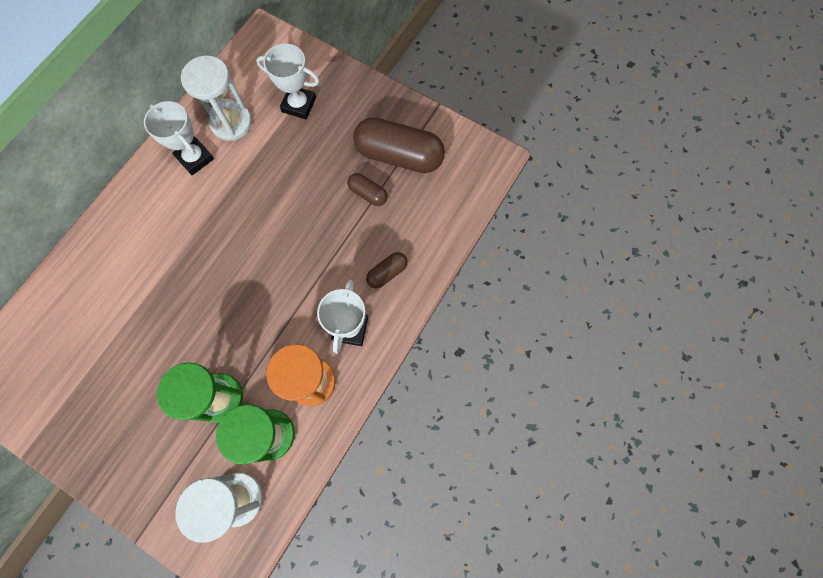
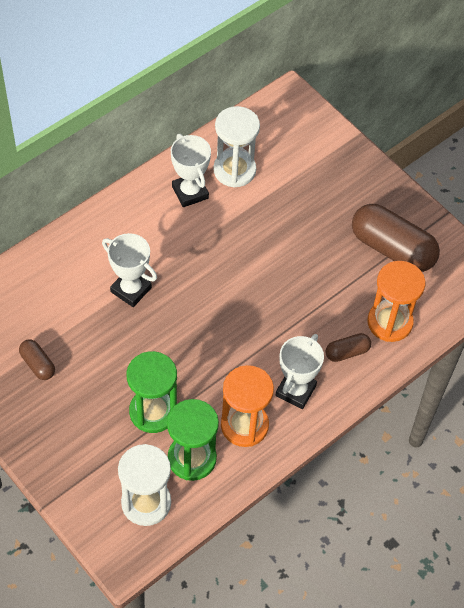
camera: 15 degrees right, 15 degrees down
white trophy [256,44,319,119] -> white trophy moved to [102,233,157,307]
brown capsule [347,173,388,206] -> brown capsule moved to [19,340,55,380]
none -> orange hourglass [367,261,425,342]

